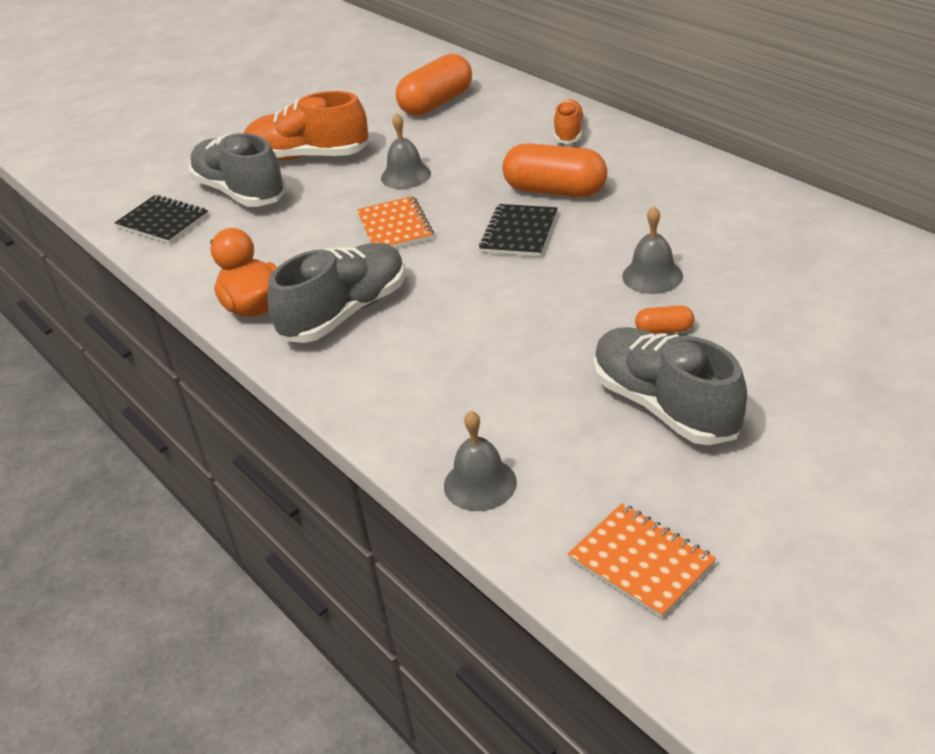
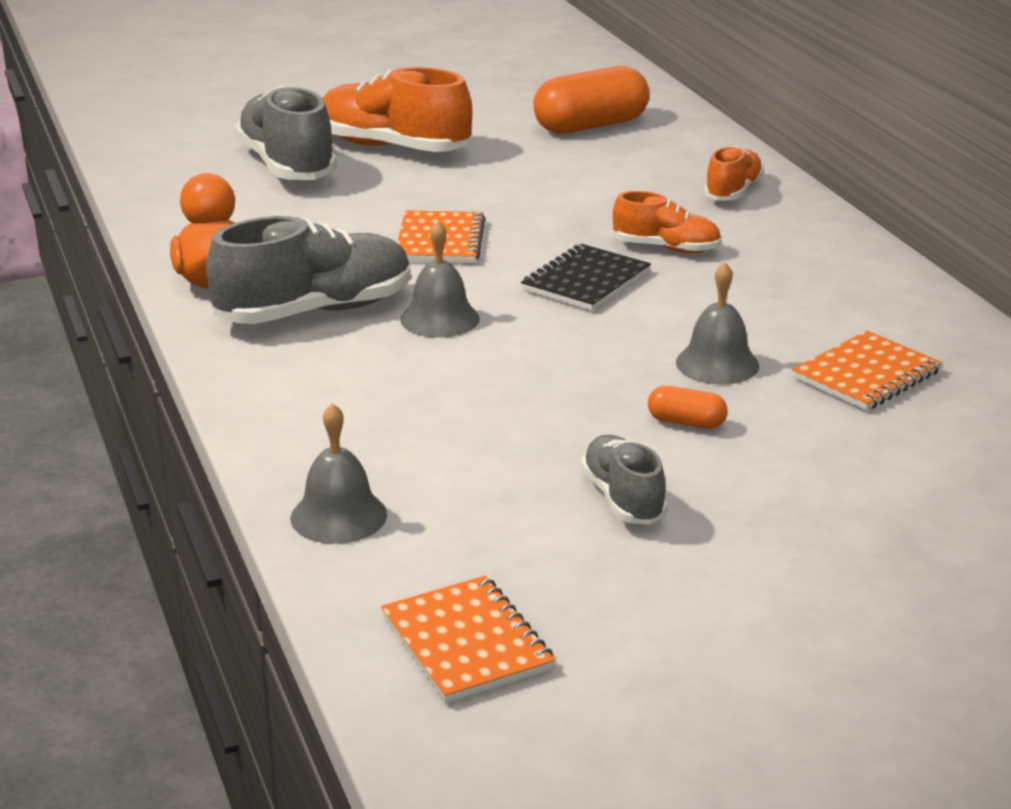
camera: 15 degrees right, 10 degrees down
black notebook [115,195,209,244] -> none
grey bell [381,113,431,189] -> grey bell moved to [400,221,480,338]
orange capsule [502,143,607,197] -> orange shoe [613,191,722,253]
grey shoe [593,327,747,445] -> grey shoe [581,435,667,525], size x0.56
none -> orange notebook [792,331,942,411]

